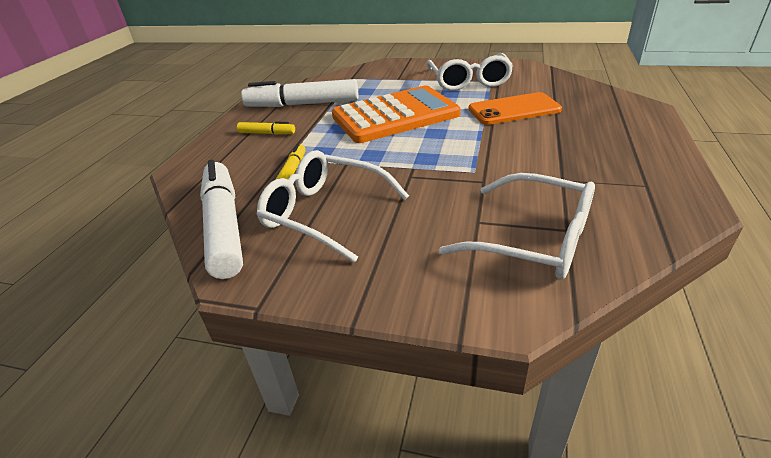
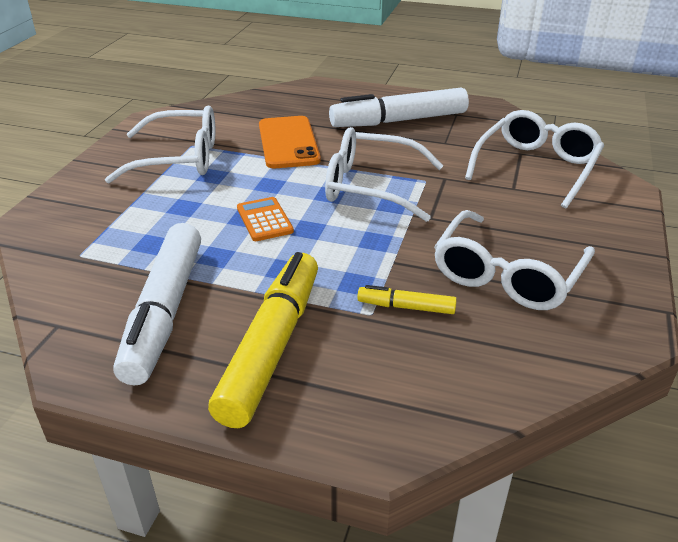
camera: 90 degrees left, 0 degrees up
white marker [200,160,243,279] -> white marker moved to [329,88,469,127]
yellow marker [237,122,295,135] -> yellow marker [208,252,318,428], size x2.14
orange calculator [332,86,461,143] -> orange calculator [237,197,294,241], size x0.40
none -> white glasses [325,127,444,222]

